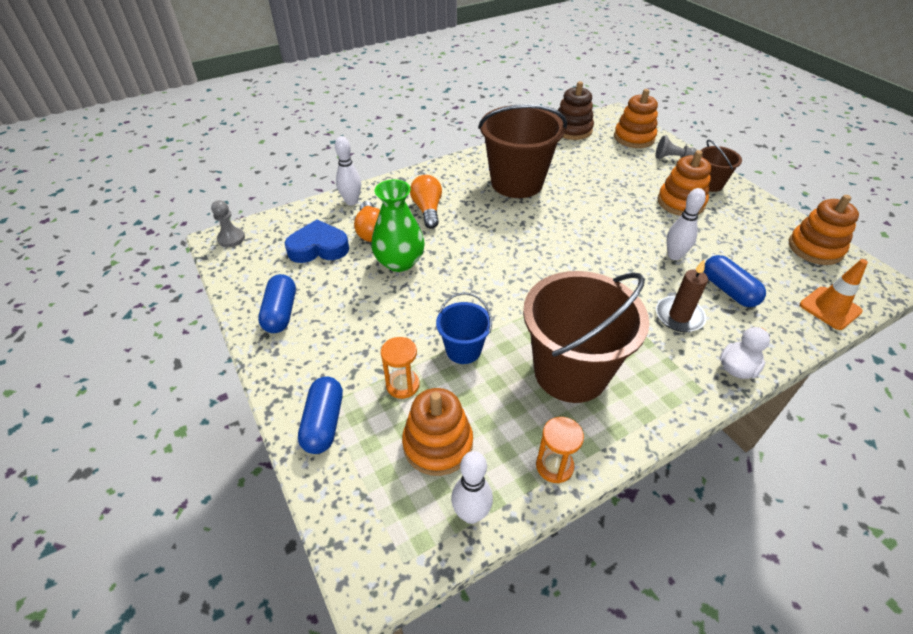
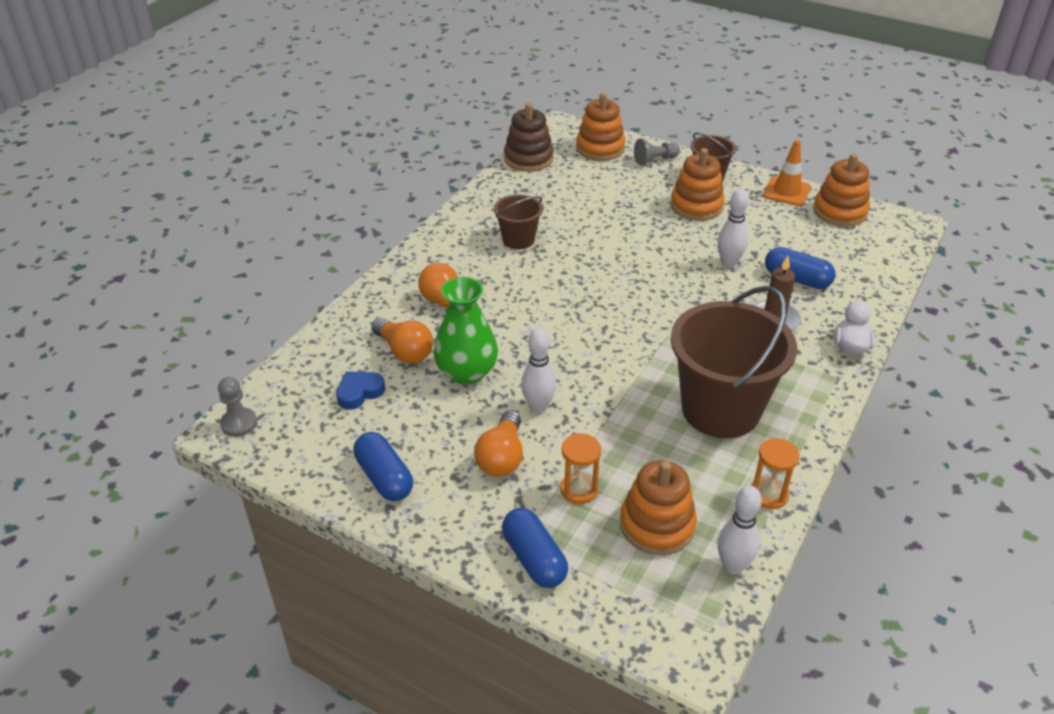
camera: 30 degrees left, 5 degrees down
blue heart [285,220,349,263] -> blue heart [336,371,385,410], size x0.65
white bowling pin [335,136,361,205] -> white bowling pin moved to [521,328,556,413]
blue bucket [436,292,492,364] -> none
brown bucket [478,104,567,198] -> brown bucket [494,194,543,249], size x0.50
orange traffic cone [800,259,868,330] -> orange traffic cone moved to [763,140,811,206]
none -> orange light bulb [474,410,523,477]

